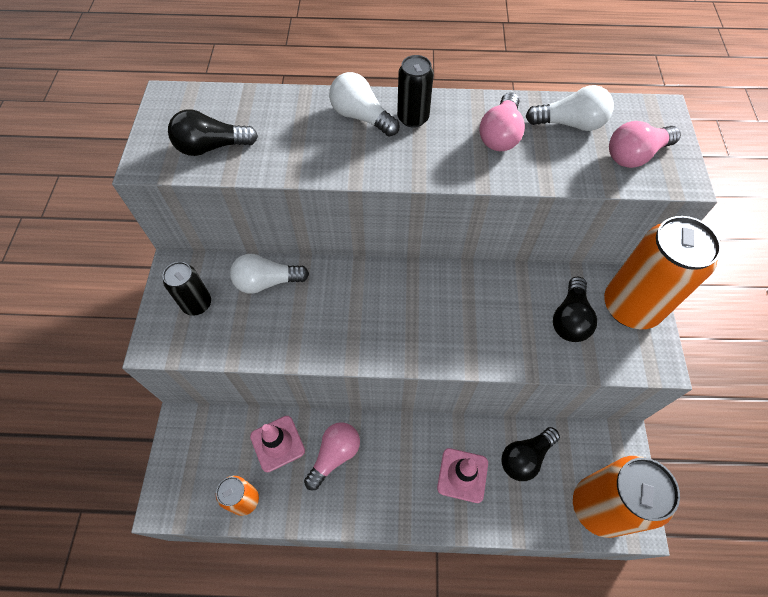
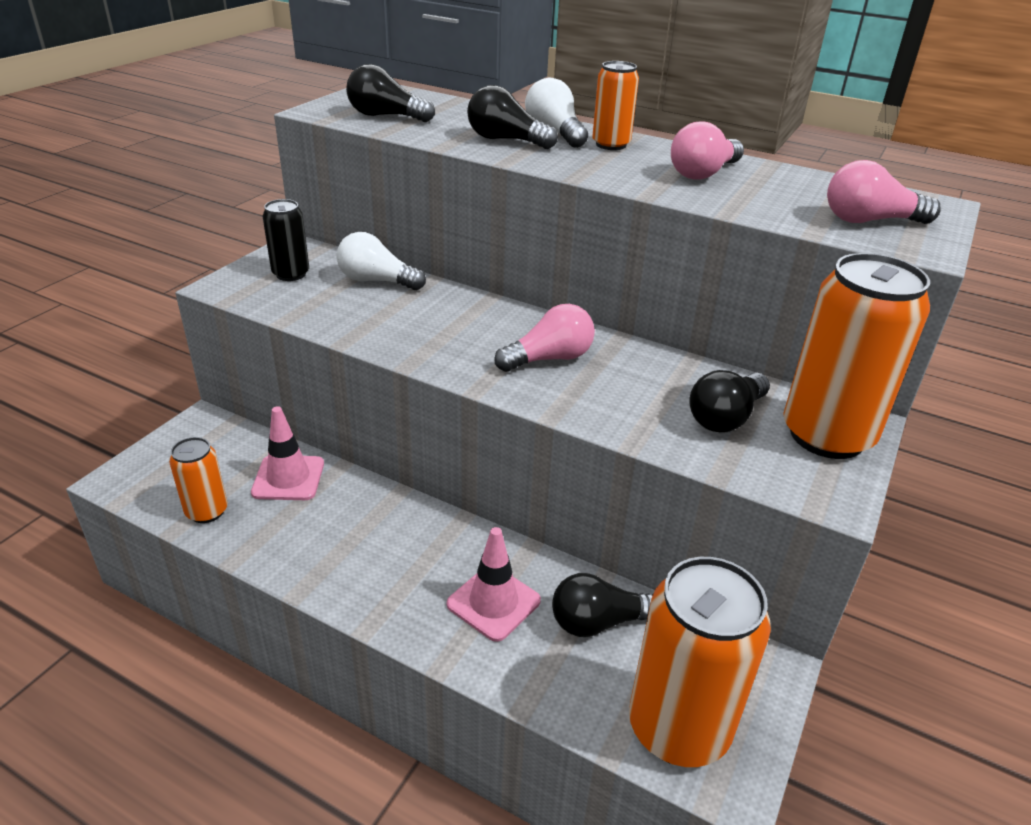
camera: 25 degrees right, 25 degrees down
pink light bulb [304,422,360,490] -> pink light bulb moved to [494,304,595,372]
black can [397,55,434,128] -> orange can [592,61,639,150]
white light bulb [526,85,614,131] -> none
none -> black light bulb [467,85,558,149]

